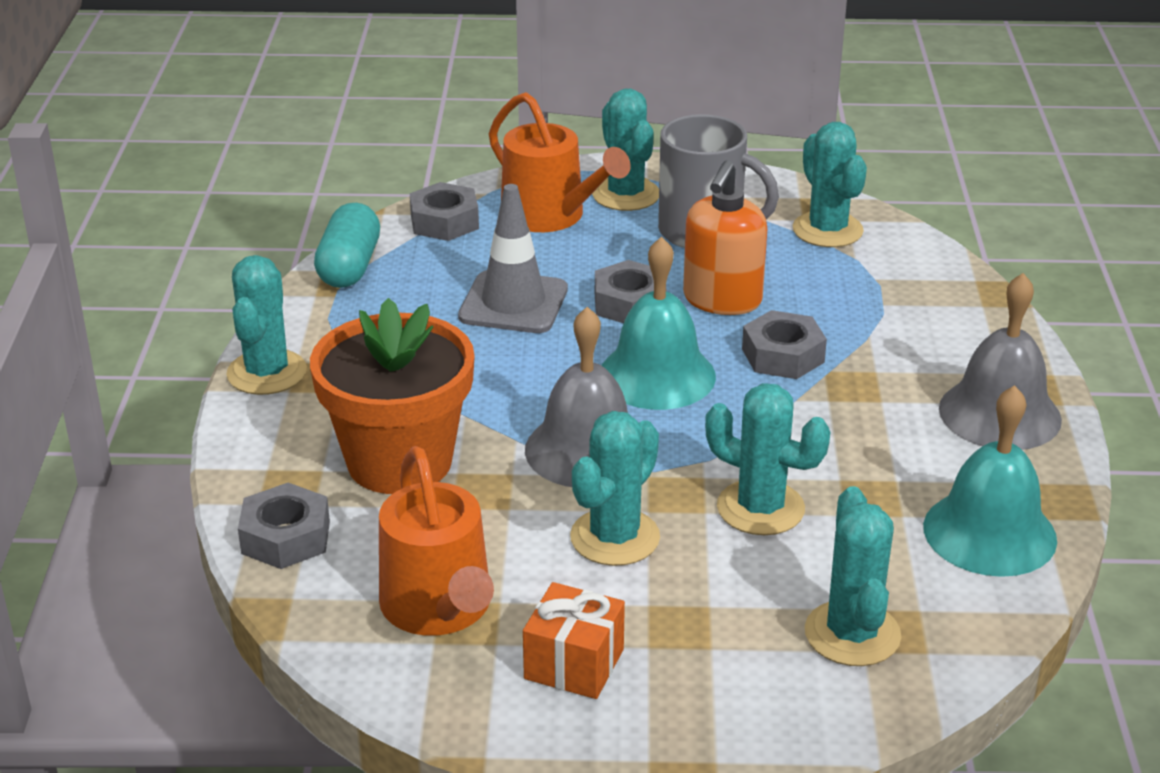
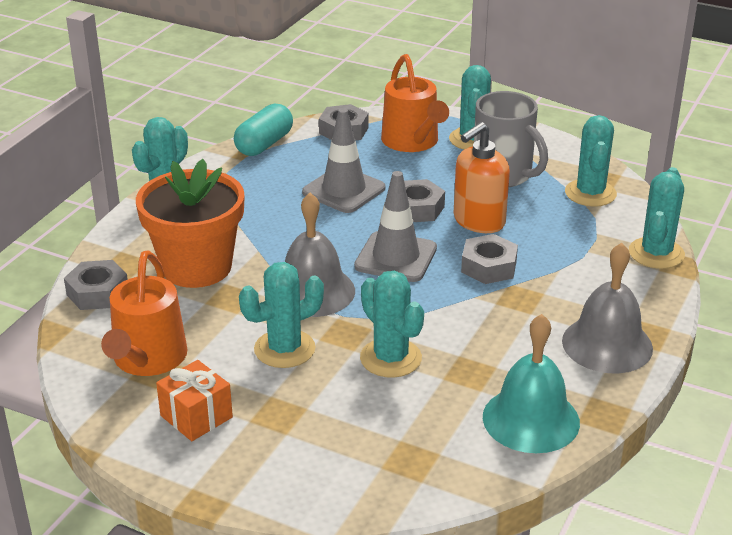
camera: 25 degrees right, 0 degrees up
turquoise bell [601,237,716,410] -> grey traffic cone [354,171,437,282]
turquoise cactus [805,486,901,666] -> turquoise cactus moved to [629,167,685,269]

